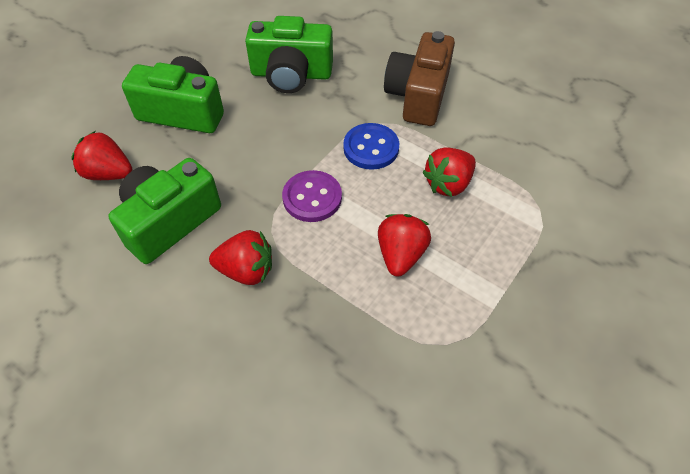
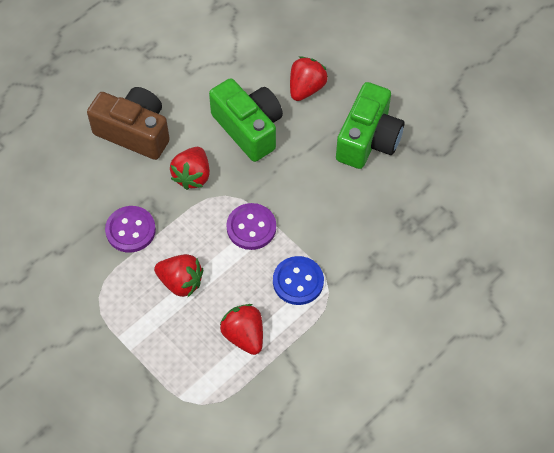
camera: 100 degrees right, 5 degrees up
green camera [245,16,333,93] -> none
brown camera [384,31,455,126] -> brown camera moved to [87,87,170,160]
none -> purple button [105,206,156,253]

